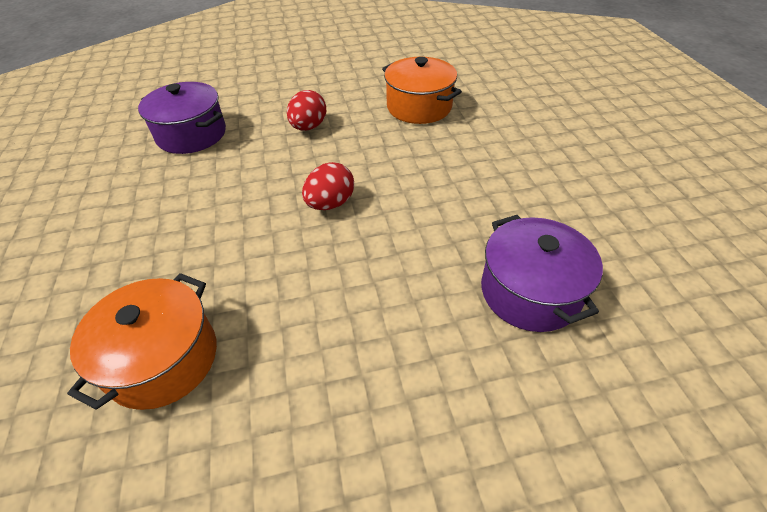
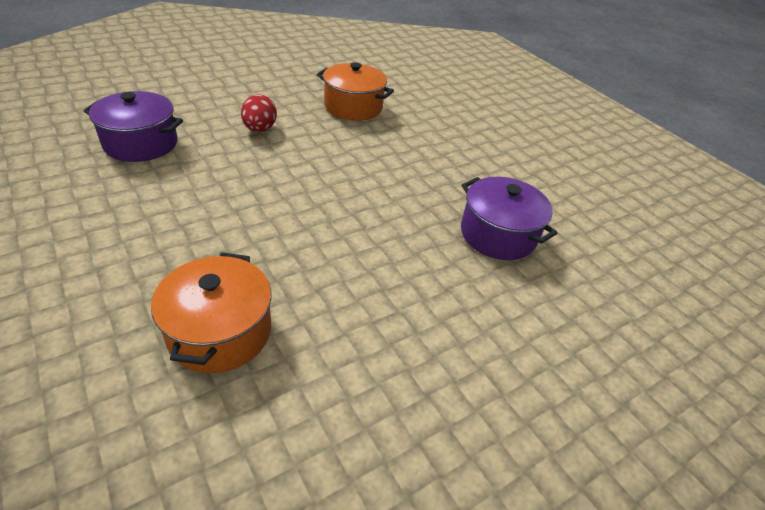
camera: 25 degrees left, 5 degrees down
red egg [302,162,354,210] -> none

